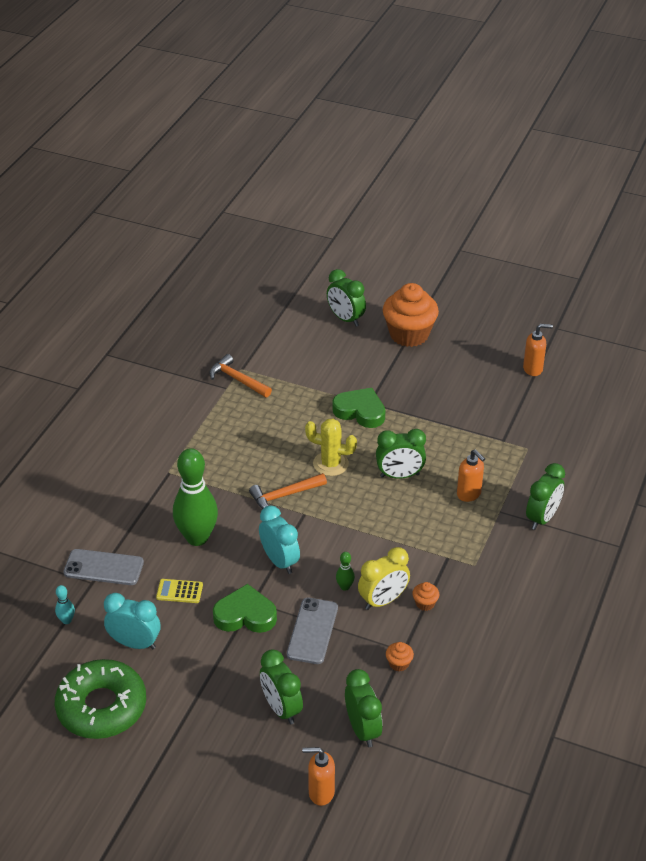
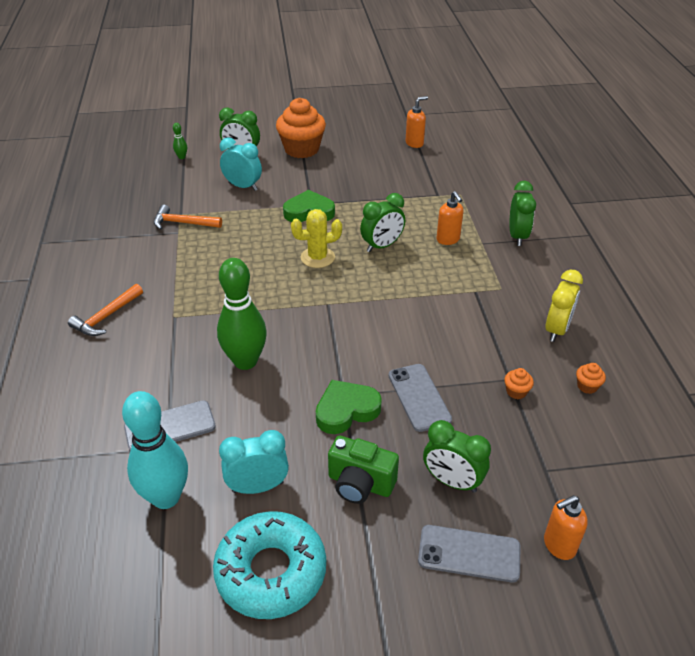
camera: 30 degrees left, 0 degrees up
turquoise bowling pin [55,585,75,624] -> turquoise bowling pin [122,391,188,509], size x2.46
green donut [55,659,146,739] -> turquoise donut [213,511,326,619]
yellow calculator [156,579,203,603] -> none
orange hammer [249,473,327,509] -> orange hammer moved to [68,284,143,336]
turquoise clock [259,505,300,574] -> turquoise clock moved to [220,137,262,191]
green bowling pin [336,552,355,591] -> green bowling pin moved to [173,123,187,159]
green clock [345,669,383,747] -> none
yellow clock [358,547,410,610] -> yellow clock moved to [546,270,583,342]
orange cupcake [412,582,439,611] -> orange cupcake moved to [576,363,606,394]
orange soap dispenser [457,449,485,502] -> orange soap dispenser turned 45 degrees clockwise [436,191,463,245]
none -> green camera [328,435,399,504]
none -> grey phone [418,525,520,583]

